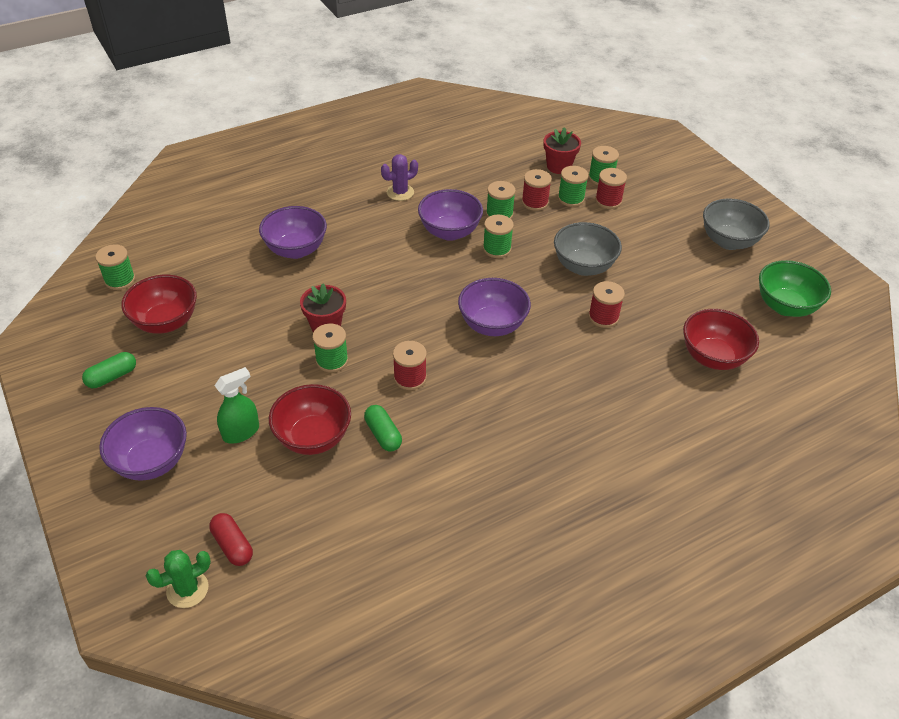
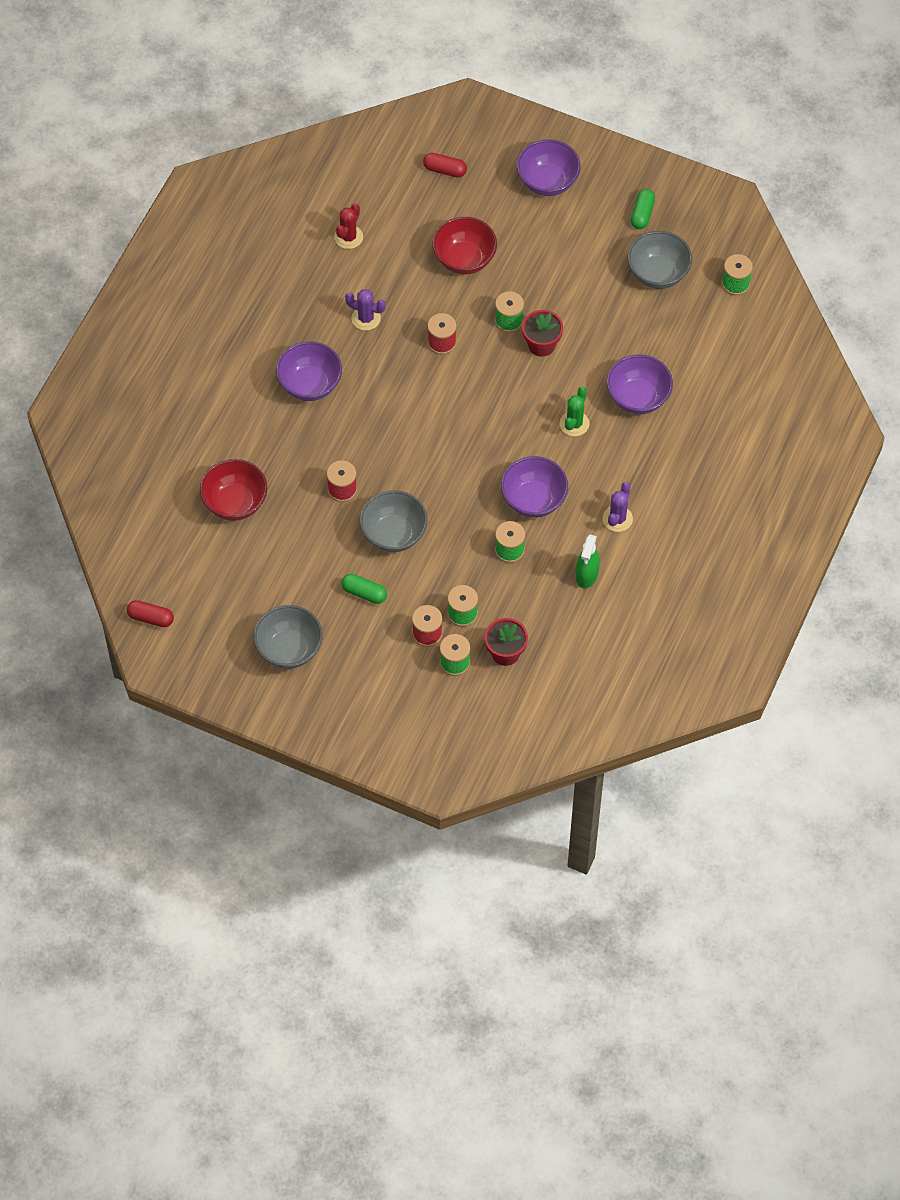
camera: 145 degrees right, 15 degrees up
red bowl [121,275,197,334] -> grey bowl [627,231,692,289]
green cactus [146,550,211,608] -> green cactus moved to [560,387,589,436]
green spray bottle [215,367,259,443] -> green spray bottle moved to [576,534,600,588]
green capsule [364,405,402,451] -> green capsule moved to [341,574,387,604]
purple bowl [458,278,531,336] -> purple bowl moved to [276,341,342,401]
green spool [483,215,514,258] -> none
red spool [522,169,552,211] -> none
green bowl [759,260,831,317] -> none
none -> red capsule [127,600,174,627]
none -> red cactus [334,203,363,249]
none -> purple cactus [345,289,386,330]

